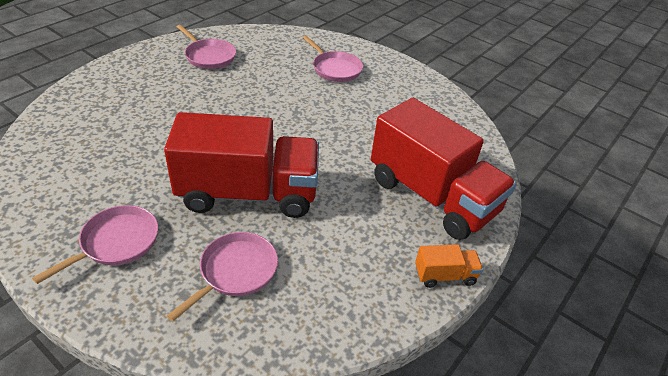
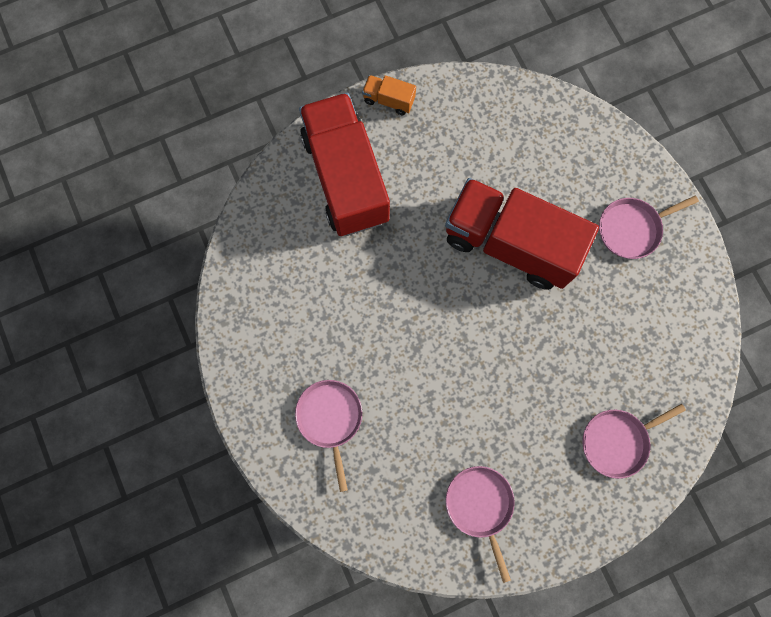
camera: 150 degrees left, 35 degrees up
pink pan [167,232,278,321] -> pink pan moved to [582,404,686,479]

